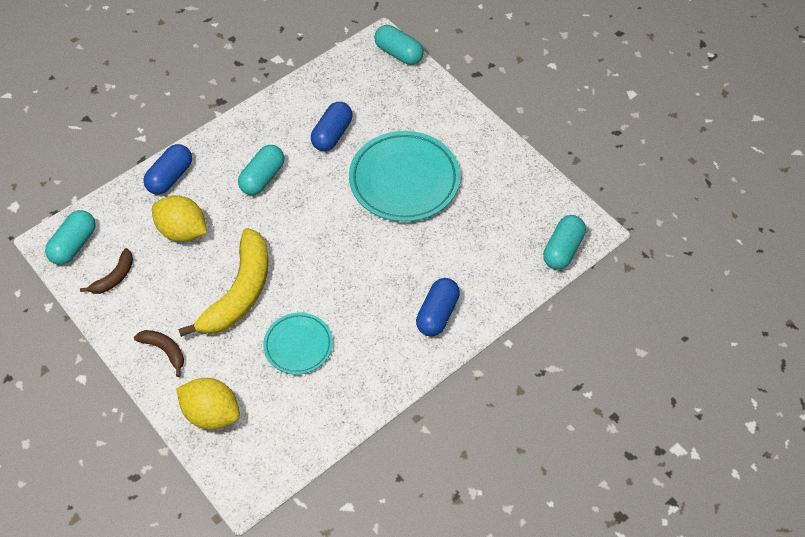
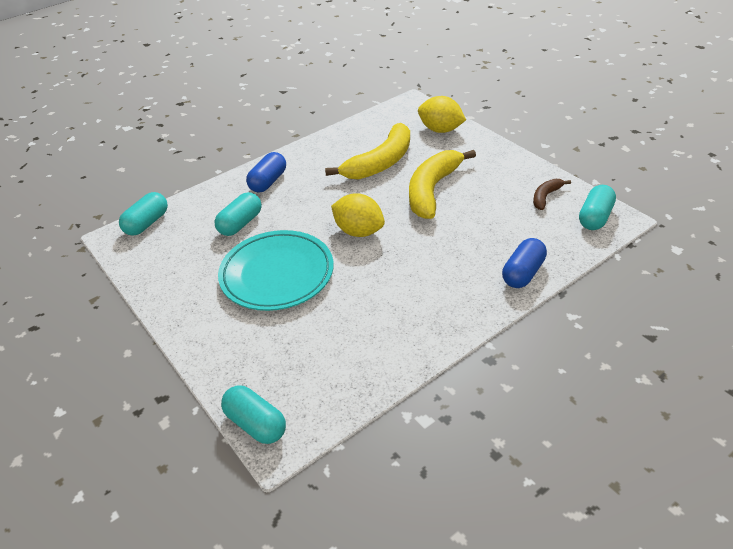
camera: 175 degrees left, 15 degrees down
brown banana [134,330,184,377] -> none
yellow lemon [152,195,207,242] -> yellow lemon moved to [331,193,385,237]
turquoise capsule [238,145,284,195] -> turquoise capsule moved to [214,192,262,236]
turquoise plate [263,313,333,375] -> yellow banana [325,123,410,180]
blue capsule [311,102,352,151] -> none

